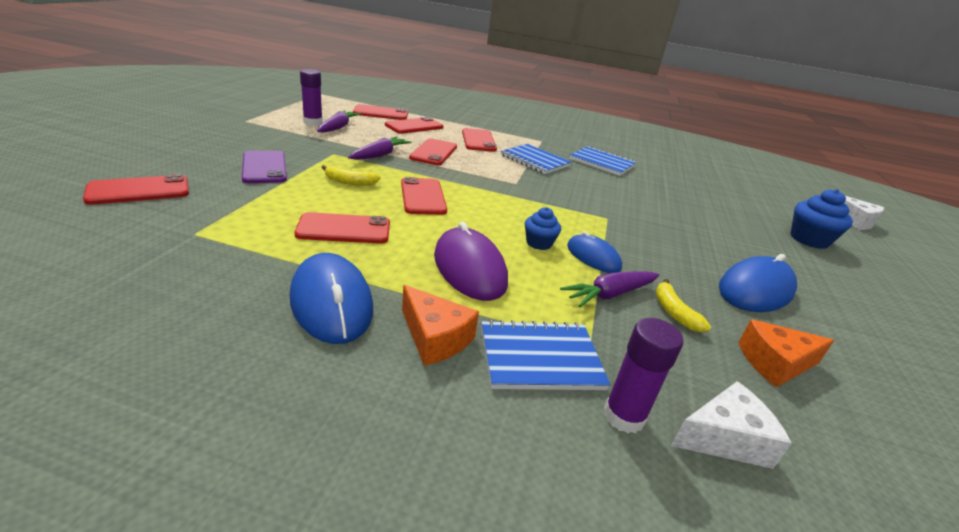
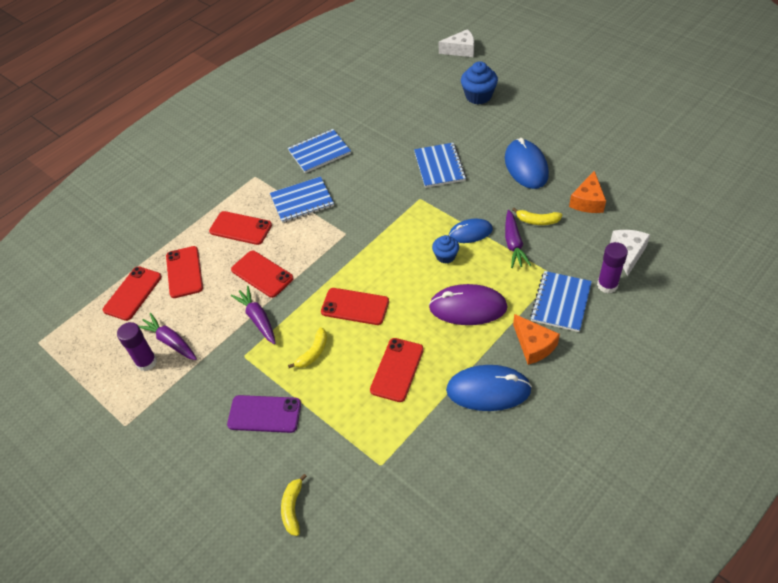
camera: 55 degrees left, 20 degrees up
red phone [83,174,189,205] -> yellow banana [281,474,307,536]
orange cheese [402,285,479,366] -> orange cheese turned 75 degrees clockwise [513,314,560,365]
none -> blue notebook [414,143,466,188]

